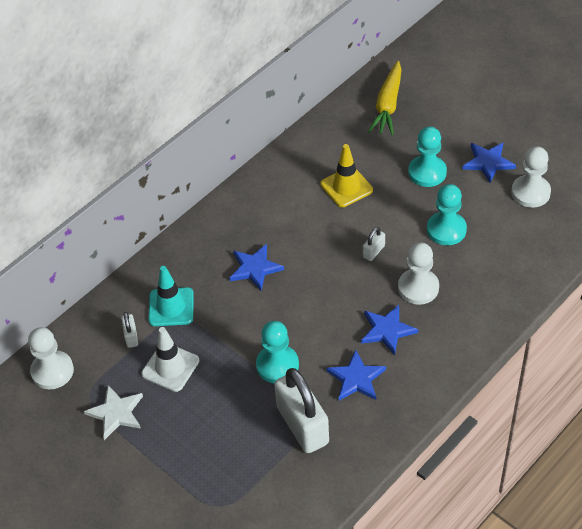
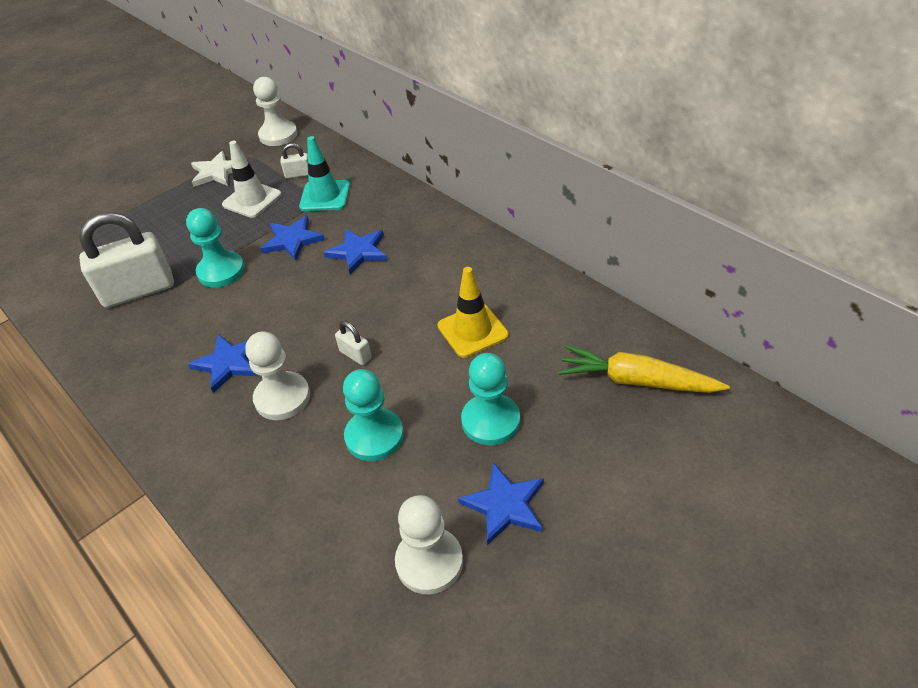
camera: 95 degrees right, 5 degrees down
blue star [326,349,386,401] -> blue star moved to [260,216,325,261]

